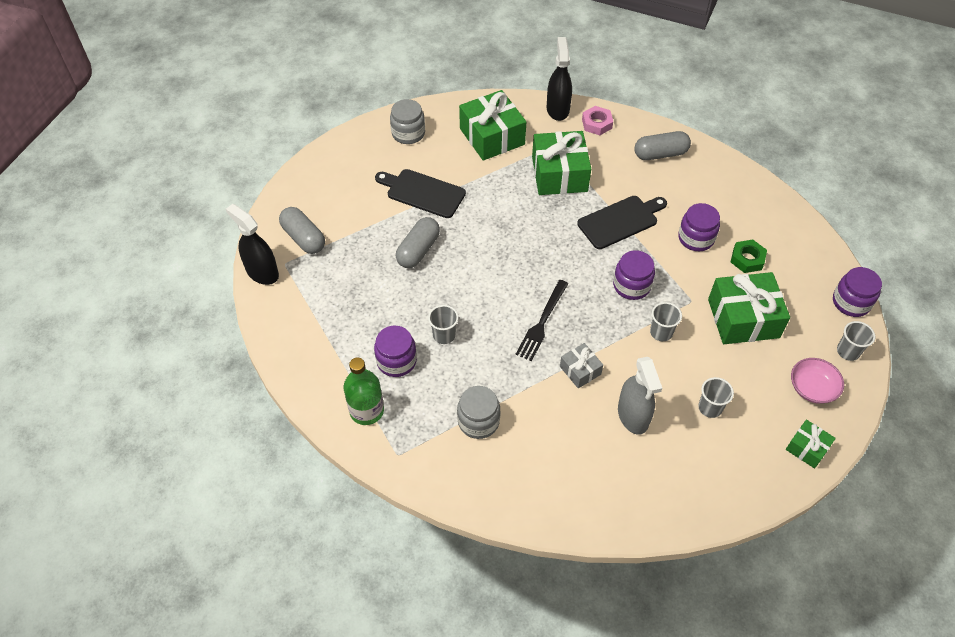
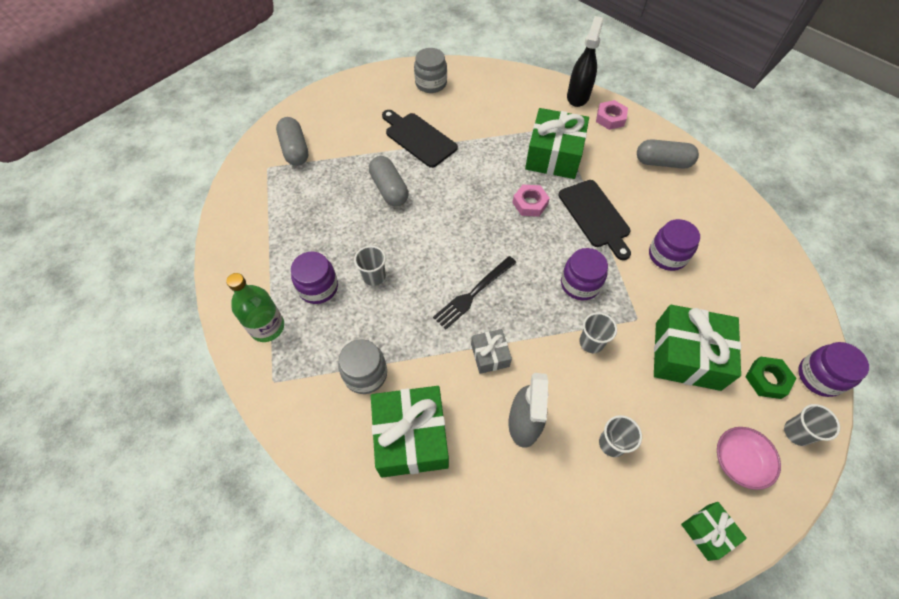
camera: 20 degrees right, 5 degrees up
black spray bottle [226,204,279,285] -> none
grey capsule [396,217,440,268] -> grey capsule turned 75 degrees counterclockwise [369,156,409,206]
green gift [459,90,526,161] -> green gift moved to [371,386,449,478]
black cutting board [577,196,667,249] -> black cutting board turned 75 degrees clockwise [558,180,631,260]
green nut [731,240,767,273] -> green nut moved to [745,356,797,399]
none -> pink nut [513,184,550,217]

